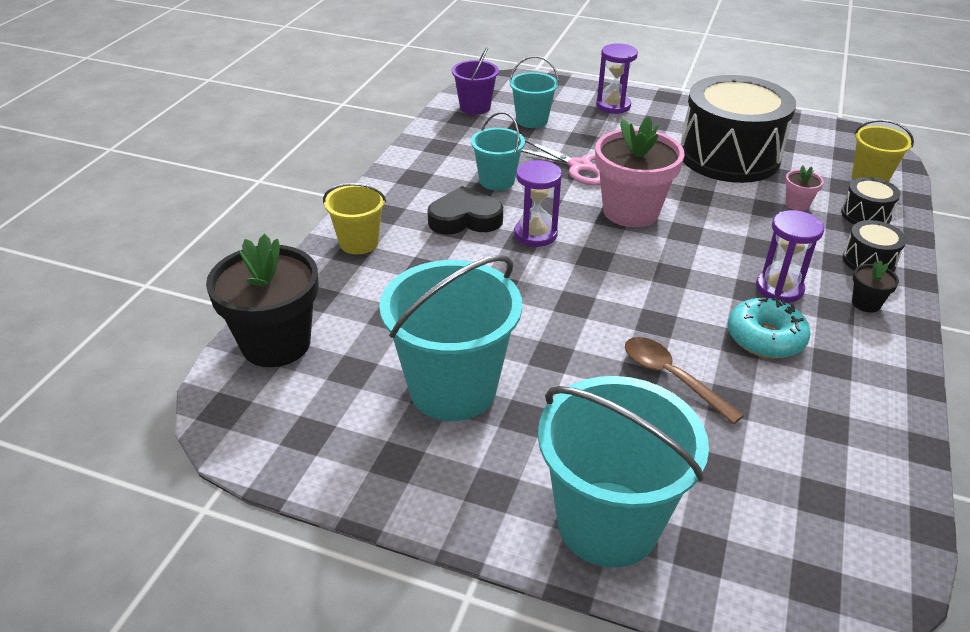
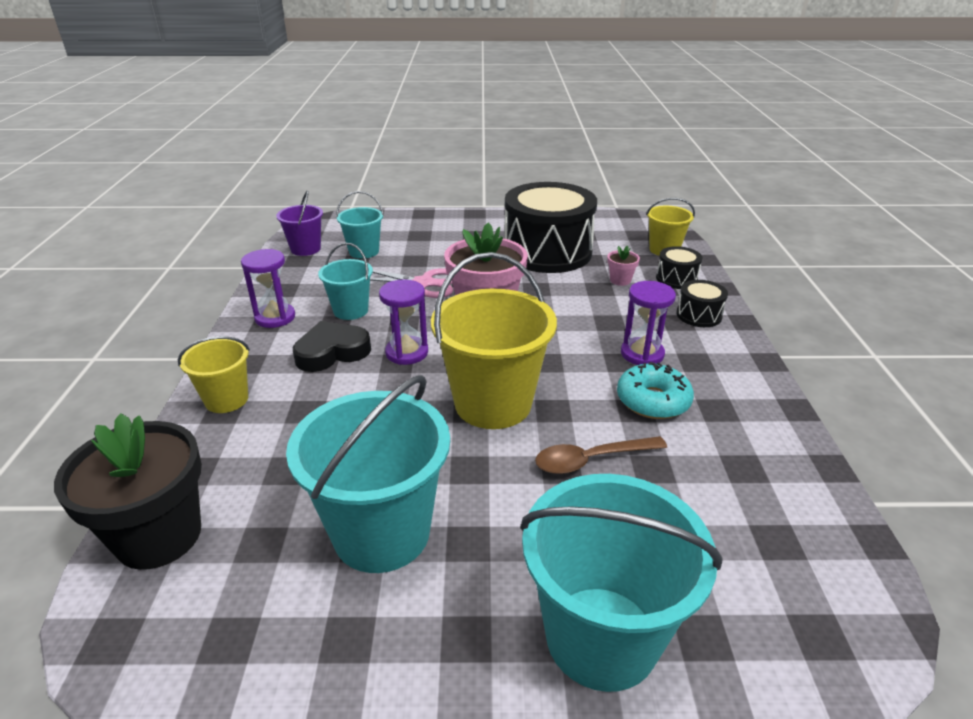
camera: 20 degrees left, 5 degrees down
purple hourglass [596,43,638,114] -> purple hourglass moved to [241,249,295,328]
brown spoon [625,337,744,425] -> brown spoon turned 45 degrees counterclockwise [535,436,667,474]
black flower pot [852,261,899,313] -> none
none -> yellow bucket [431,252,557,429]

